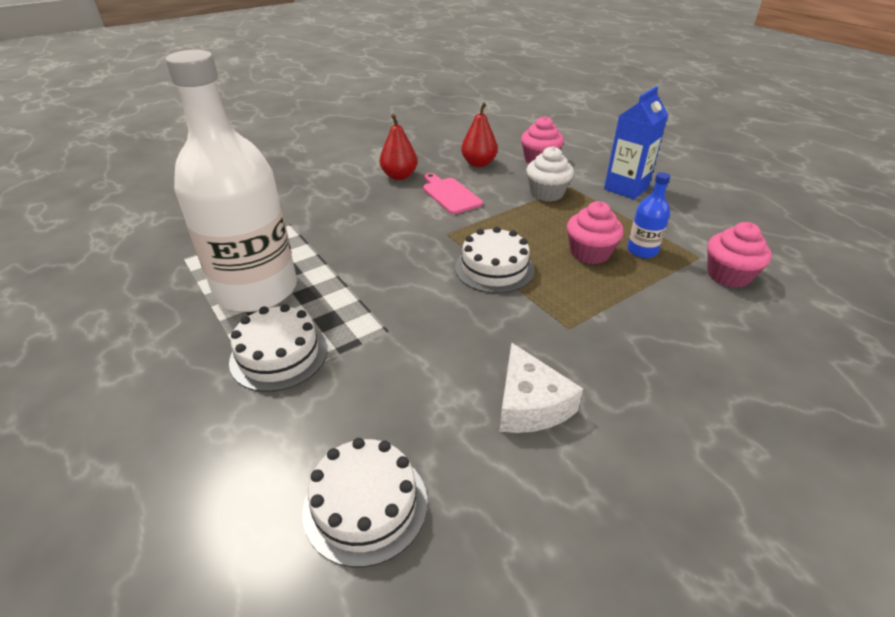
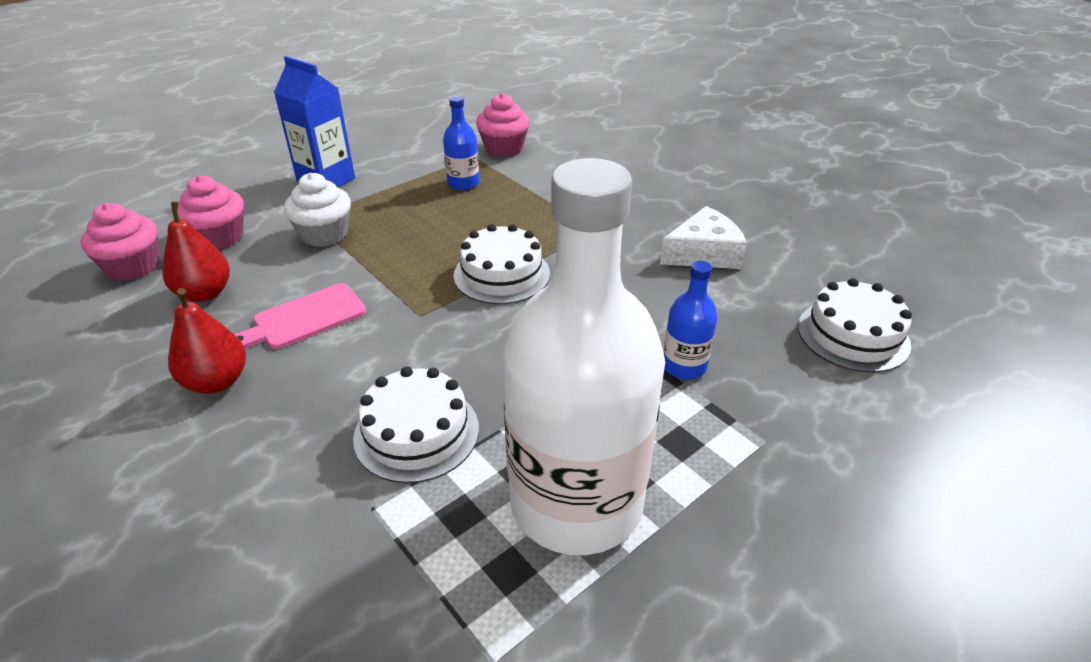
camera: 95 degrees left, 0 degrees up
white cake [229,304,327,392] -> white cake moved to [353,367,479,483]
pink cupcake [567,201,624,264] -> pink cupcake moved to [81,203,159,281]
none -> blue bottle [663,261,718,380]

